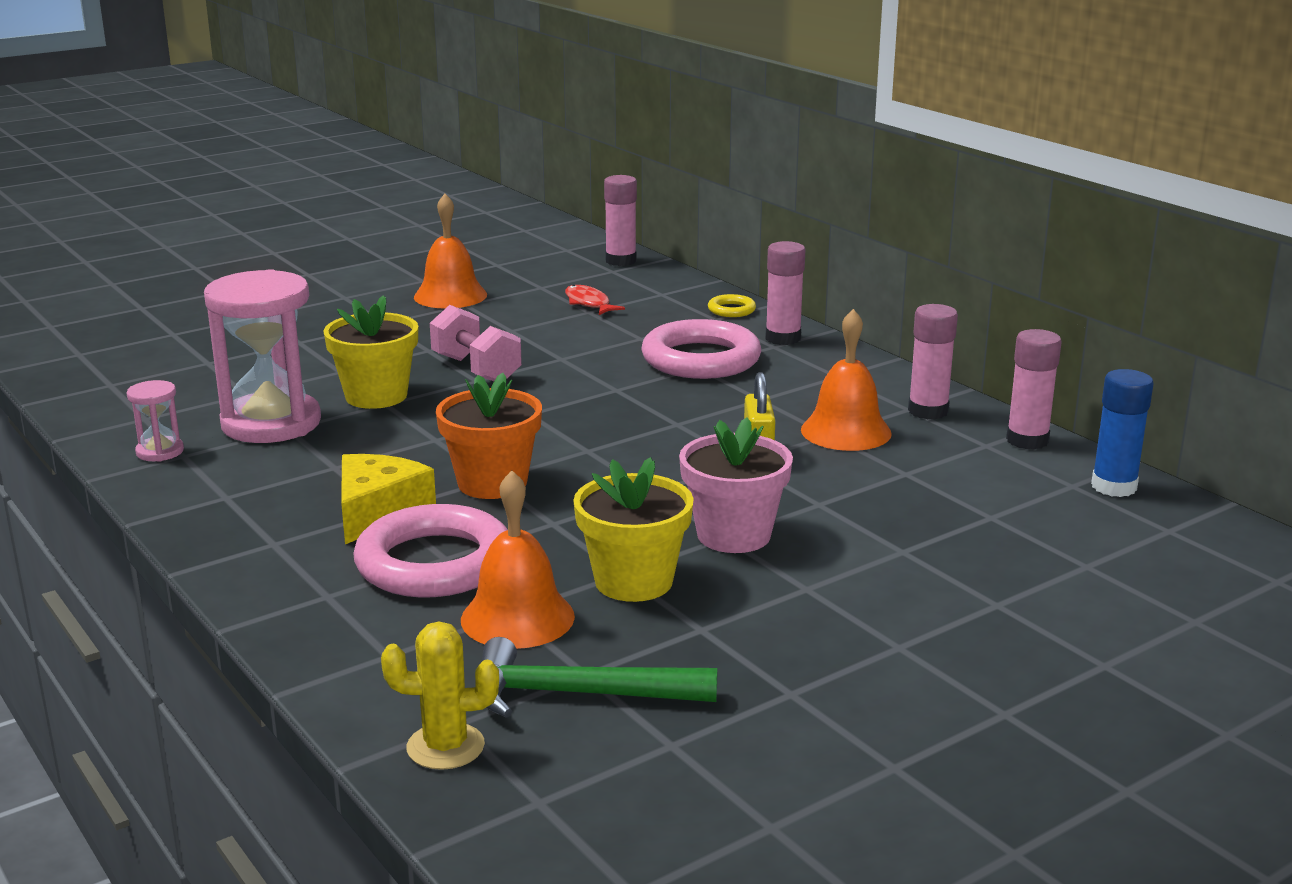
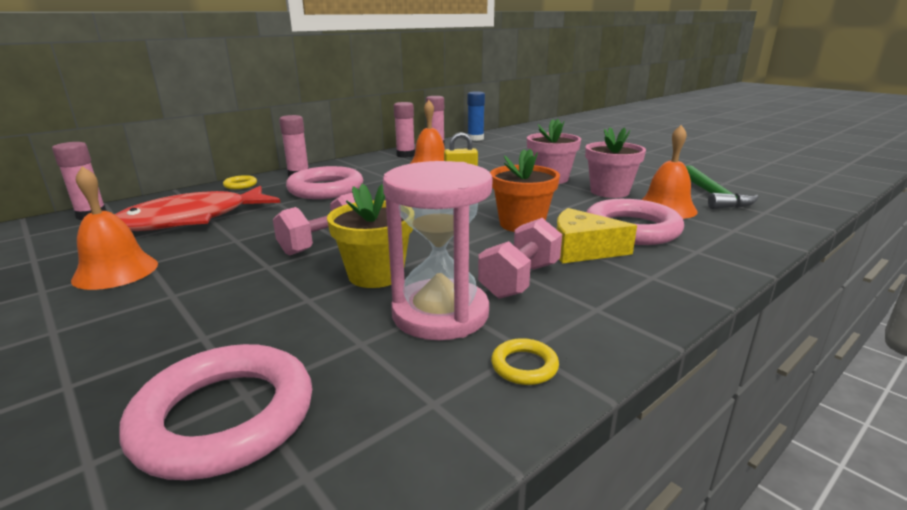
camera: 95 degrees left, 0 degrees up
pink hourglass [127,380,184,462] -> yellow ring [491,338,559,385]
yellow cactus [381,621,499,770] -> none
red fish [565,285,625,315] -> red fish [114,186,281,231], size x2.34
yellow flower pot [573,457,694,602] -> pink flower pot [585,127,646,198]
none -> pink ring [119,344,312,480]
none -> pink dumbbell [478,218,562,299]

